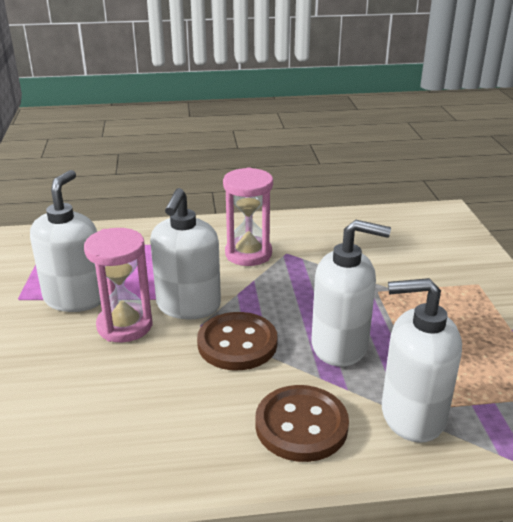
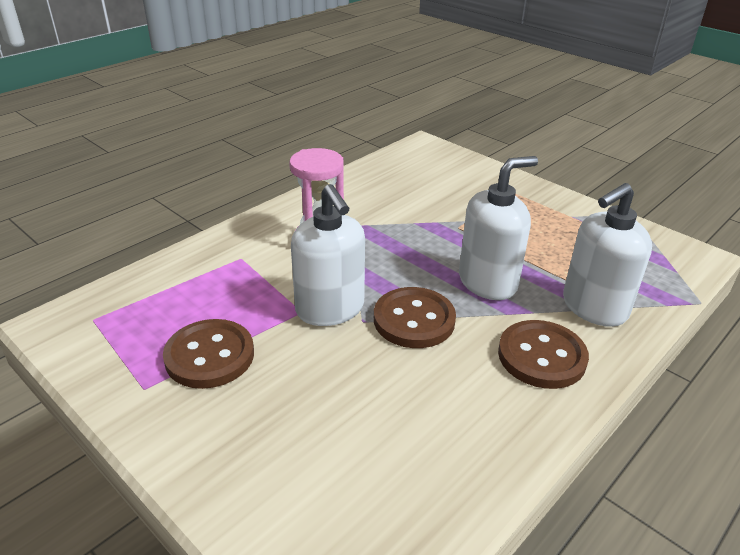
camera: 40 degrees left, 5 degrees up
white soap dispenser [30,170,101,312] -> brown button [163,319,254,389]
pink hourglass [84,228,153,343] -> none

